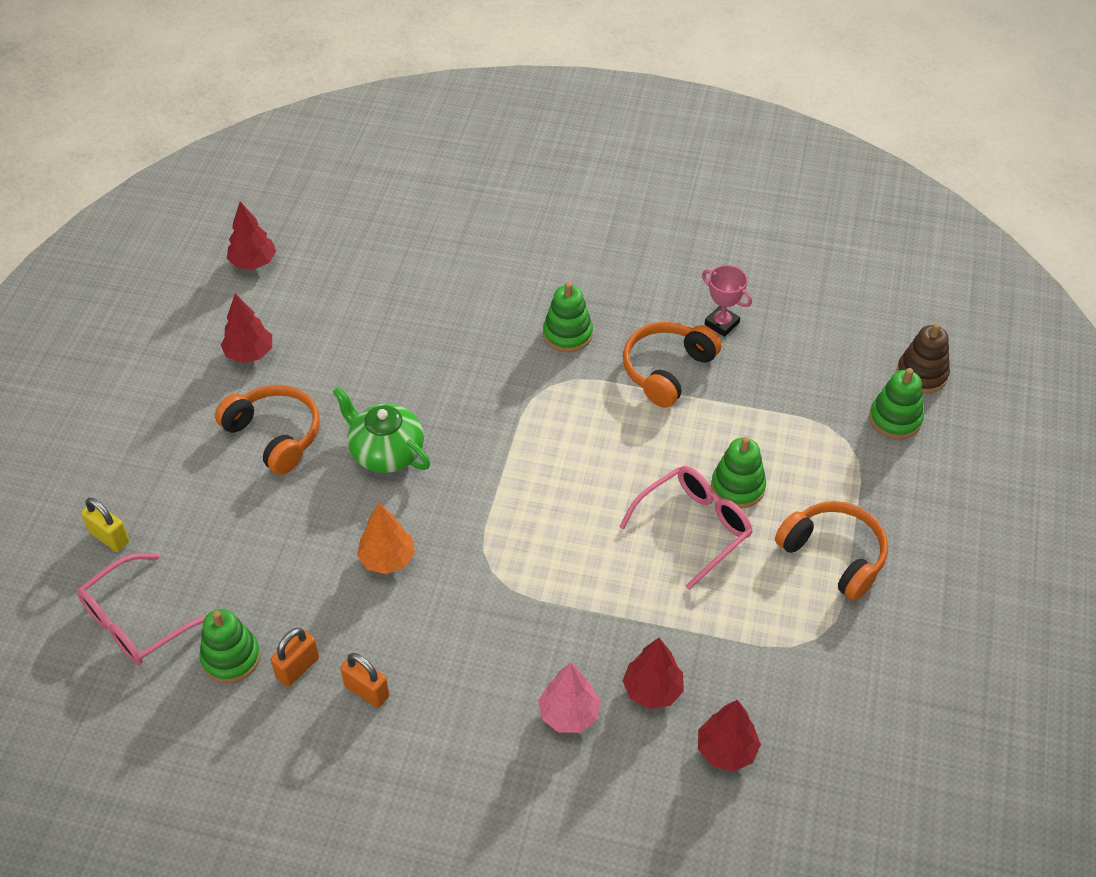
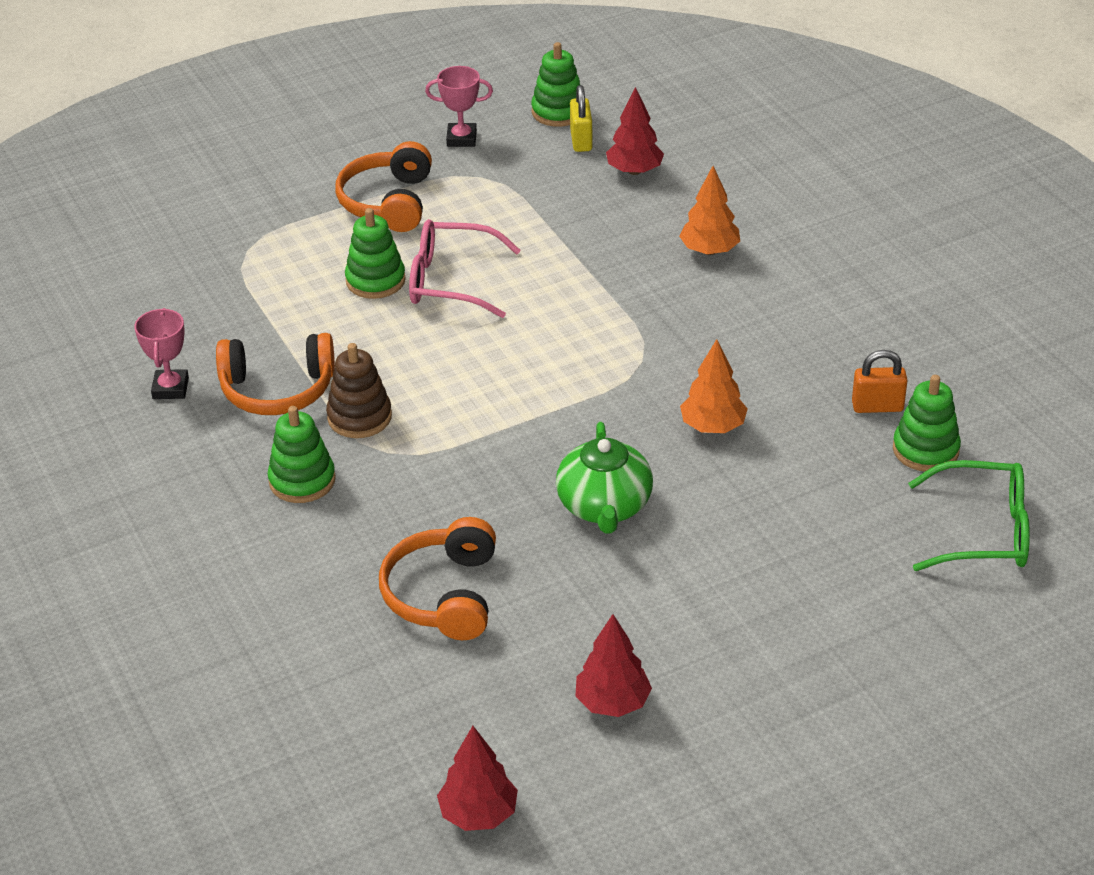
camera: 130 degrees left, 10 degrees down
pink glasses [77,553,207,665] -> green glasses [908,460,1030,571]
yellow padlock [81,498,129,552] -> yellow padlock moved to [570,85,592,152]
orange headphones [215,385,320,475] -> orange headphones moved to [379,517,496,640]
orange padlock [340,653,389,708] -> none
pink tree [538,662,601,733] -> orange tree [679,166,740,255]
red tree [623,638,684,709] -> none
green stacking toy [869,368,924,439] -> green stacking toy moved to [531,42,580,127]
brown stacking toy [897,323,950,394] -> brown stacking toy moved to [326,343,392,438]
none -> pink trophy [425,66,493,147]

